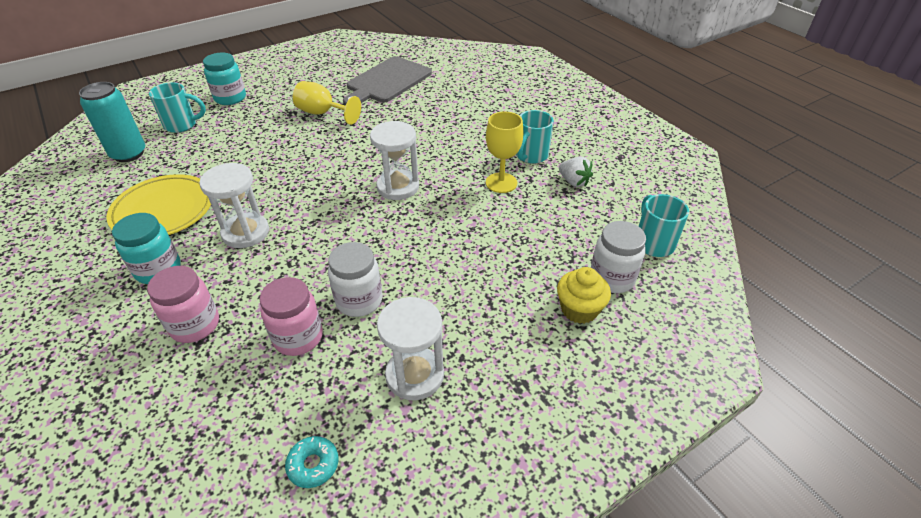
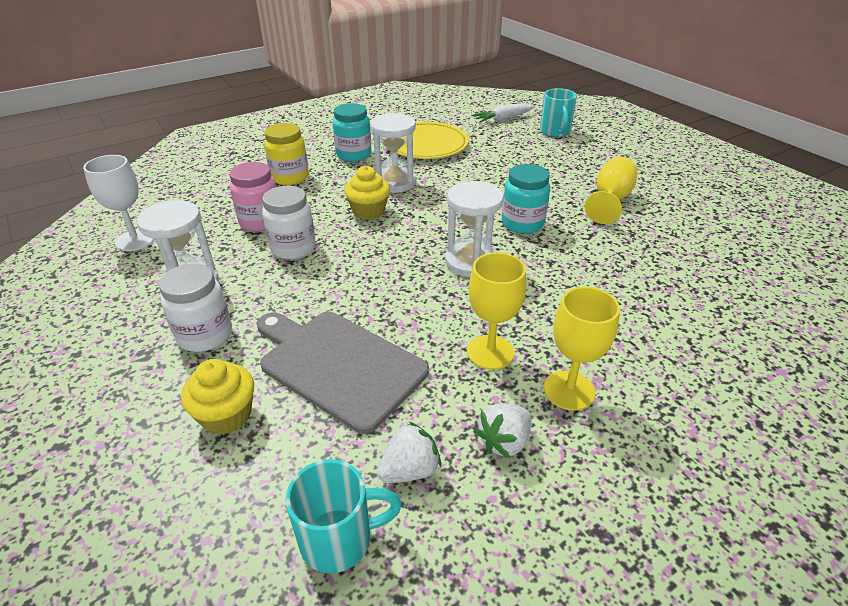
camera: 90 degrees right, 5 degrees down
turquoise can [79,82,145,162] -> white carrot [471,104,535,122]
pink jar [147,266,219,343] -> yellow jar [264,123,309,185]
turquoise jar [203,52,246,105] -> turquoise jar moved to [502,164,550,234]
turquoise donut [285,436,339,488] -> white goblet [83,155,153,251]
grey cutting board [343,56,432,106] -> grey cutting board moved to [257,311,429,434]
turquoise mug [516,110,554,164] -> yellow goblet [544,287,620,410]
white jar [591,221,646,293] -> white jar moved to [159,264,232,352]
none -> yellow cupcake [344,166,390,220]
none -> white strawberry [377,422,441,483]

